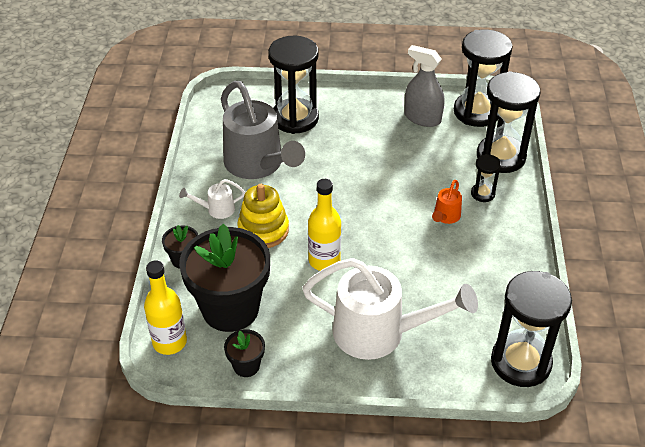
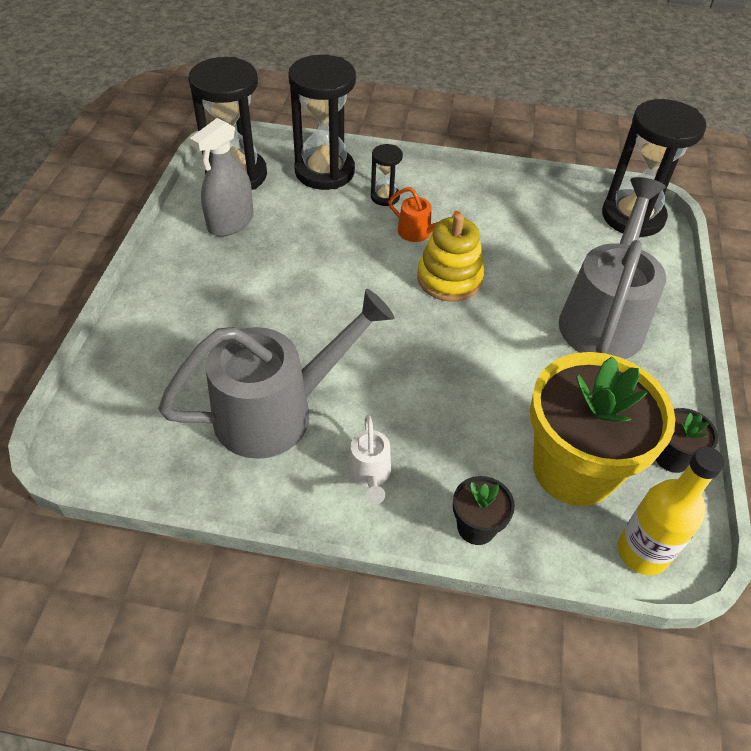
camera: 85 degrees left, 5 degrees up
black flower pot [179,224,270,332] -> yellow flower pot [530,352,675,506]
yellow stacking toy [237,184,289,248] -> yellow stacking toy moved to [417,213,484,302]
black hourglass [268,36,319,134] -> none
white watering can [302,258,478,360] -> grey watering can [559,177,666,359]
yellow bottle [308,179,341,271] -> none

